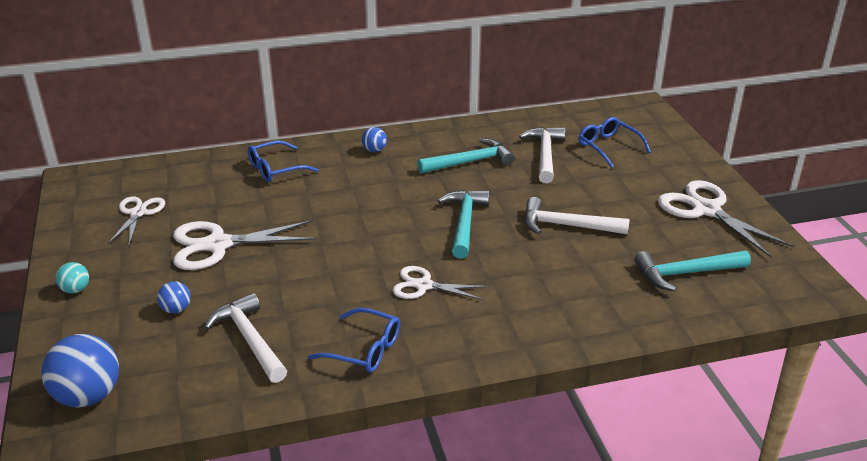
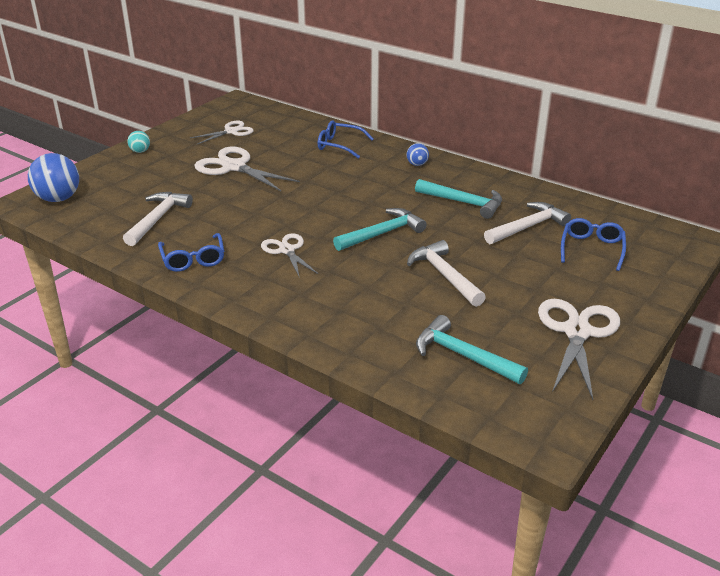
camera: 50 degrees right, 0 degrees up
blue ball [157,281,191,314] -> none

